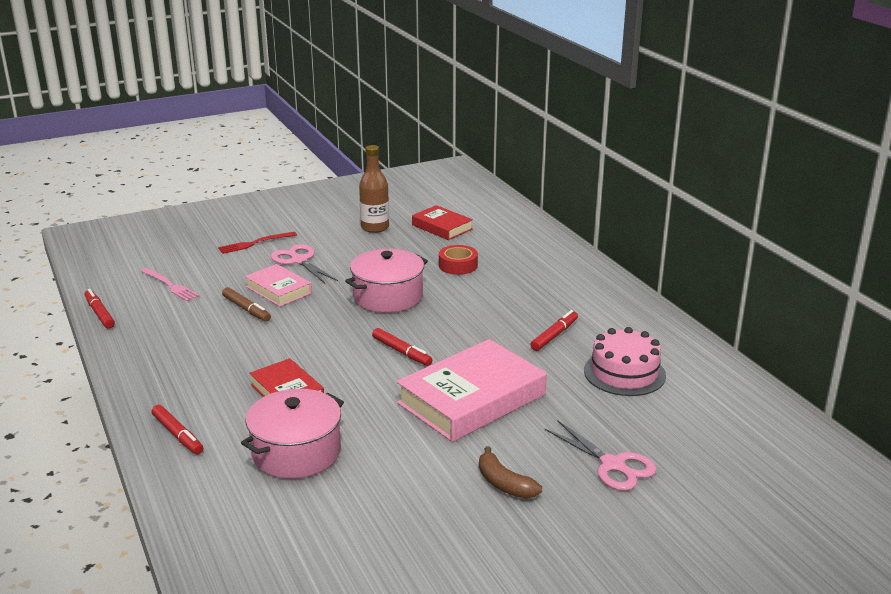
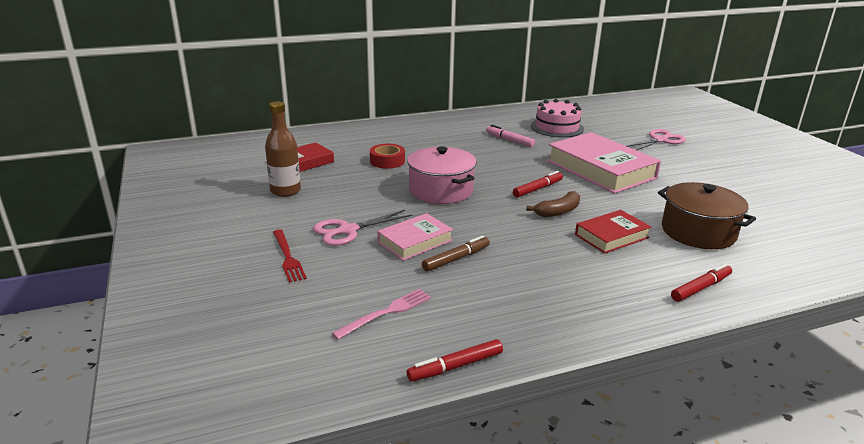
camera: 85 degrees left, 0 degrees up
pink pot [241,389,344,479] -> brown pot [658,182,756,249]
brown banana [479,446,542,499] -> brown banana moved to [526,191,580,217]
red marker [530,310,578,351] -> pink marker [486,125,535,147]

